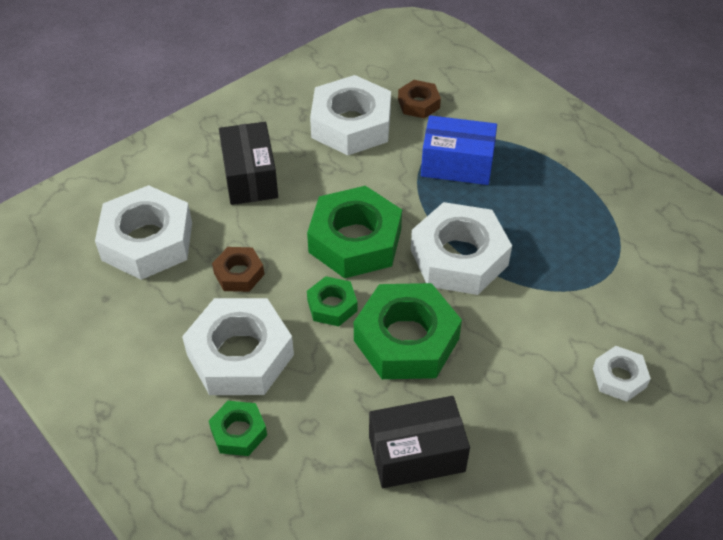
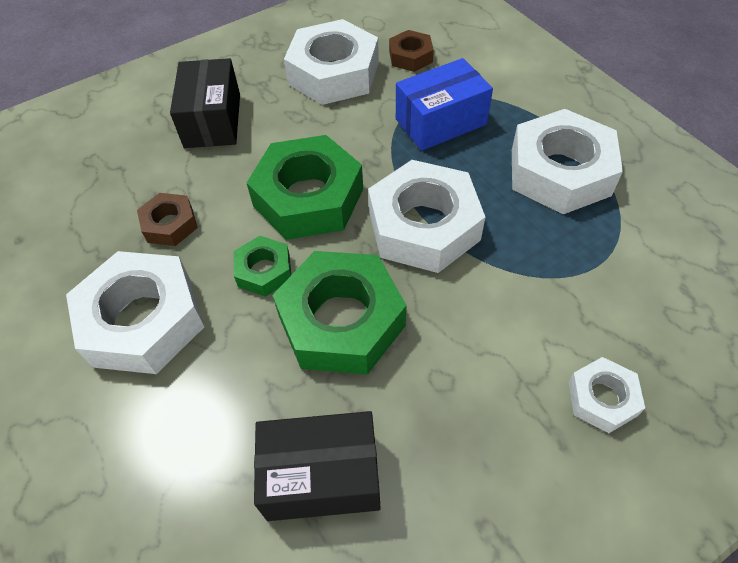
camera: 10 degrees right, 5 degrees up
white nut [95,185,192,280] -> white nut moved to [512,109,623,214]
green nut [209,401,267,456] -> none
blue box [421,115,497,185] -> blue box turned 45 degrees counterclockwise [396,58,493,151]

